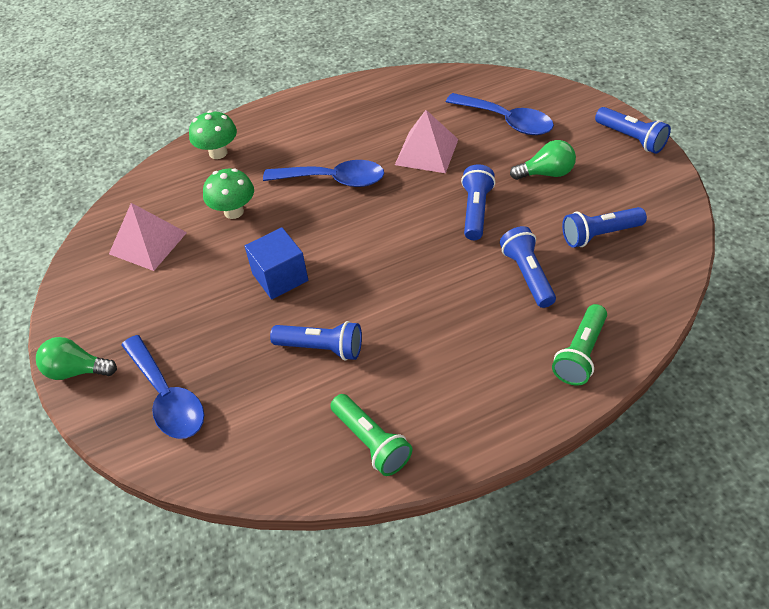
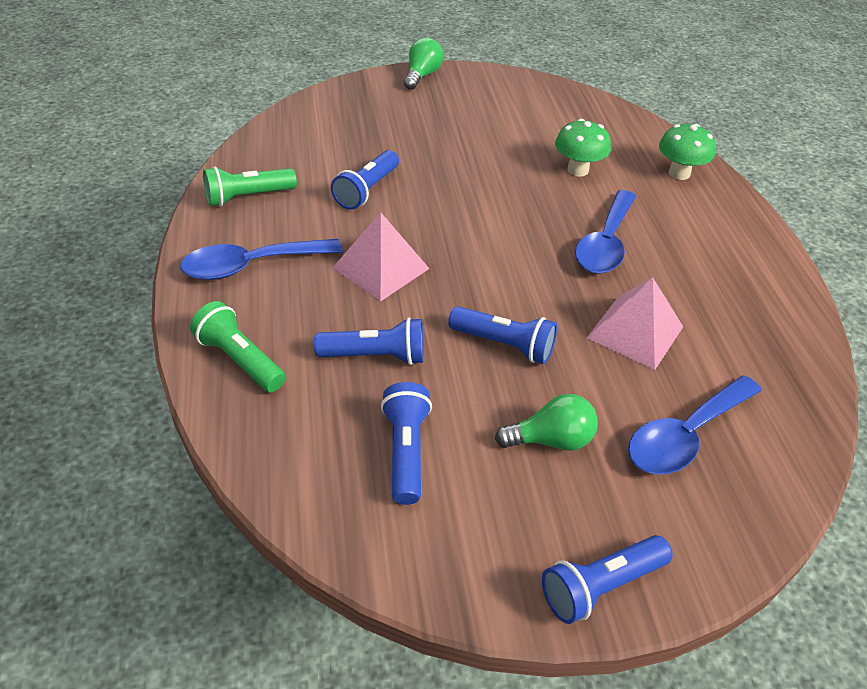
camera: 100 degrees right, 5 degrees down
pink pyramid [109,203,187,271] -> pink pyramid moved to [332,213,430,302]
blue spoon [121,335,204,439] -> blue spoon moved to [180,239,343,280]
blue cube [245,227,308,299] -> none
green light bulb [510,140,576,180] -> green light bulb turned 105 degrees counterclockwise [495,394,598,451]

